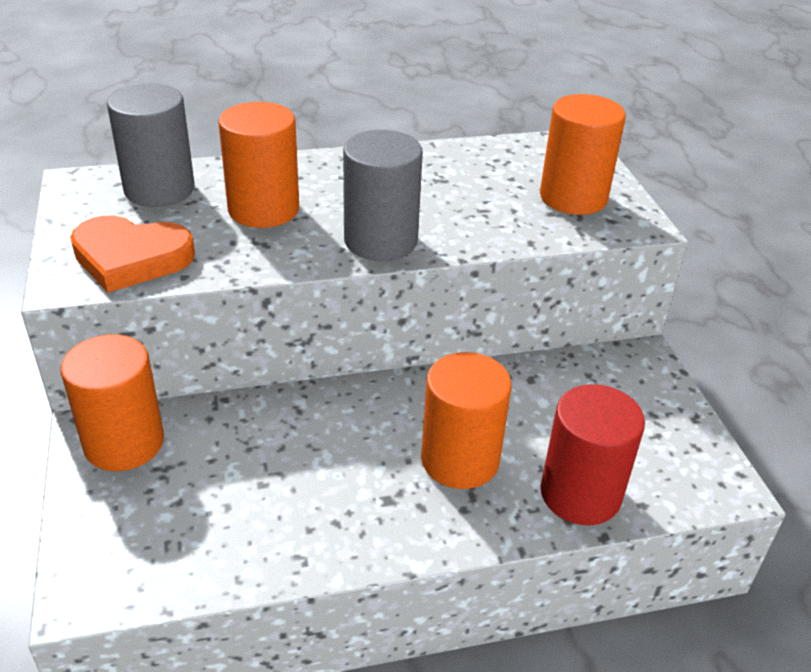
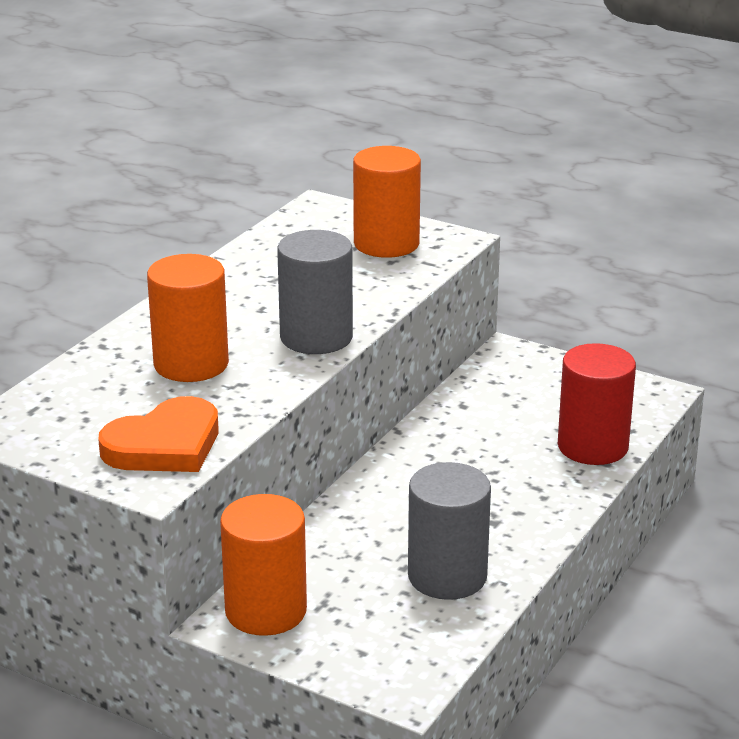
camera: 45 degrees left, 10 degrees down
grey cylinder [107,84,195,207] -> grey cylinder moved to [408,462,491,600]
orange cylinder [421,352,512,489] -> none

